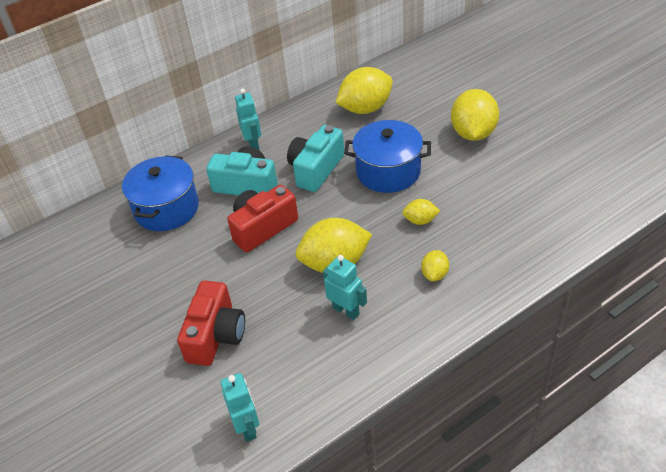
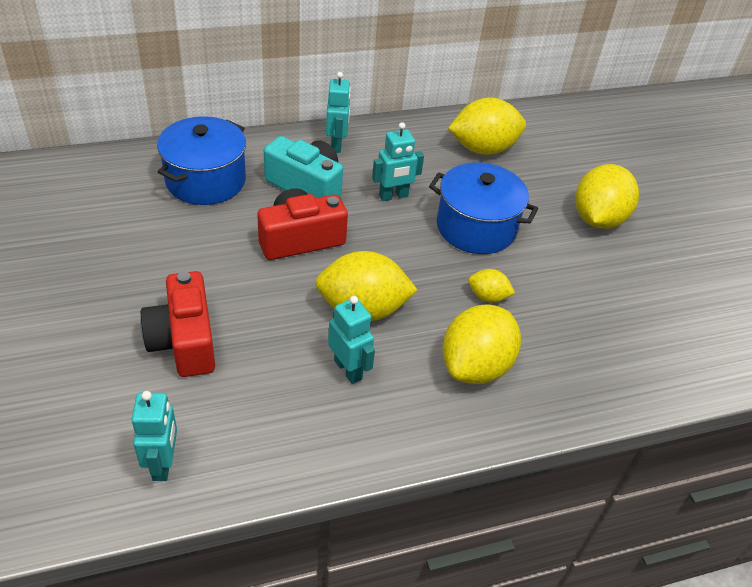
camera: 10 degrees right, 0 degrees up
red camera [177,280,245,366] -> red camera turned 135 degrees clockwise [140,271,215,377]
turquoise camera [287,125,344,192] -> turquoise robot [372,122,424,201]
yellow lemon [421,250,449,281] -> yellow lemon [442,304,521,384], size x2.01

